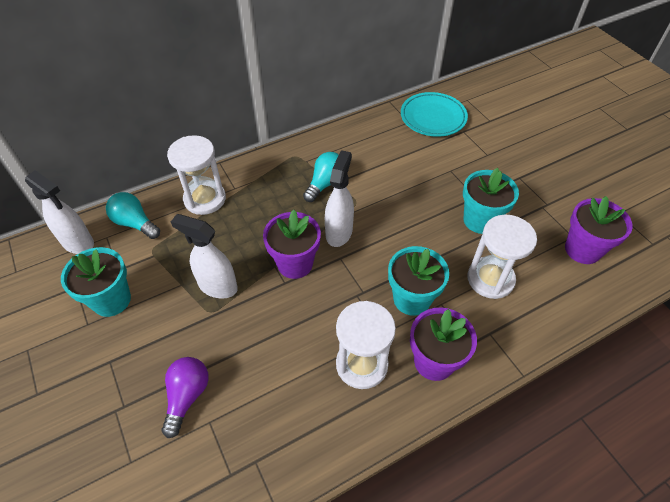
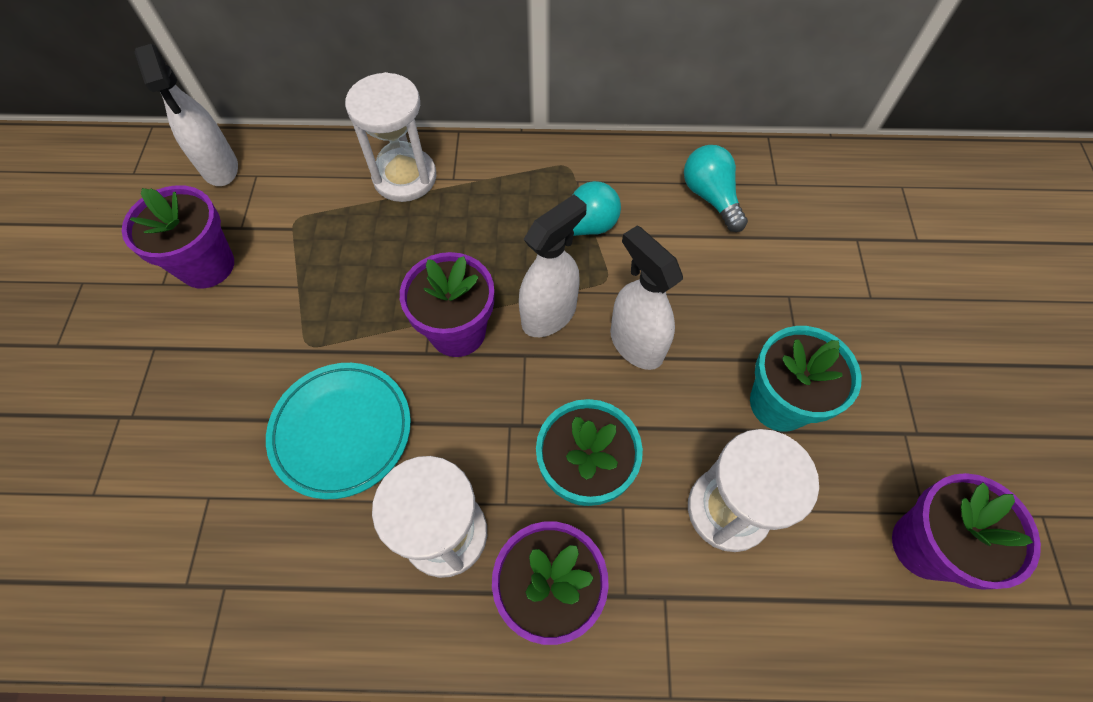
camera: 30 degrees right, 10 degrees up
turquoise flower pot [61,247,131,317] -> purple flower pot [122,185,234,289]
turquoise light bulb [106,192,160,239] -> turquoise light bulb moved to [684,145,748,232]
purple light bulb [162,357,209,438] -> none
white spray bottle [171,214,238,299] -> white spray bottle moved to [610,225,683,370]
turquoise plate [401,92,468,137] -> turquoise plate moved to [266,363,411,499]

